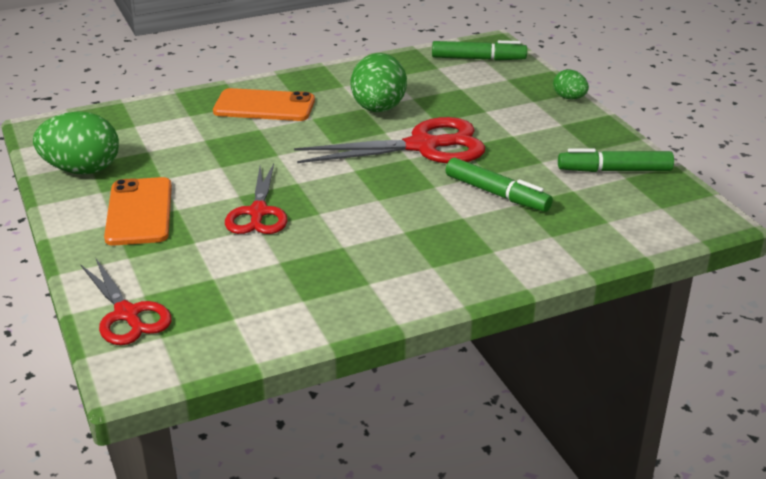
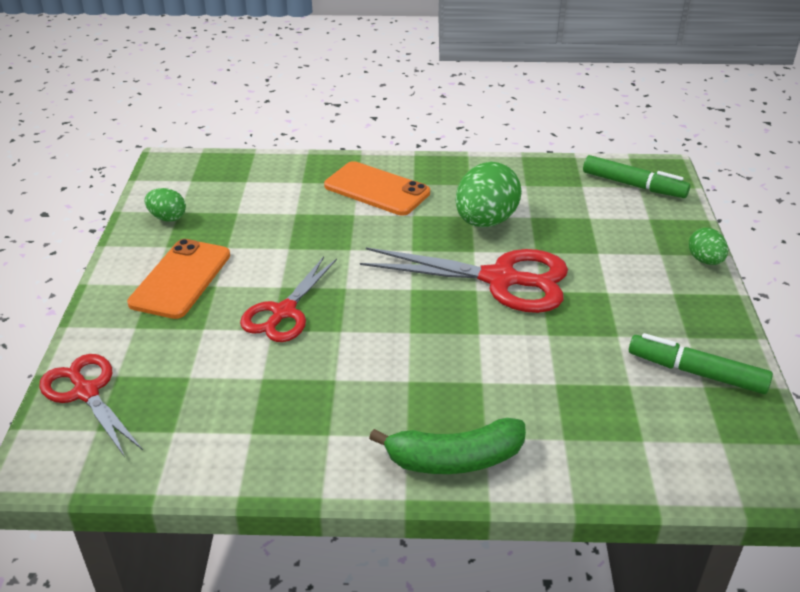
camera: 25 degrees right, 5 degrees up
green egg [33,112,119,174] -> green egg [145,188,186,222], size x0.53
red scissors [80,257,172,345] -> red scissors turned 150 degrees clockwise [39,354,143,457]
green marker [446,158,553,212] -> none
none -> green banana [369,418,526,474]

